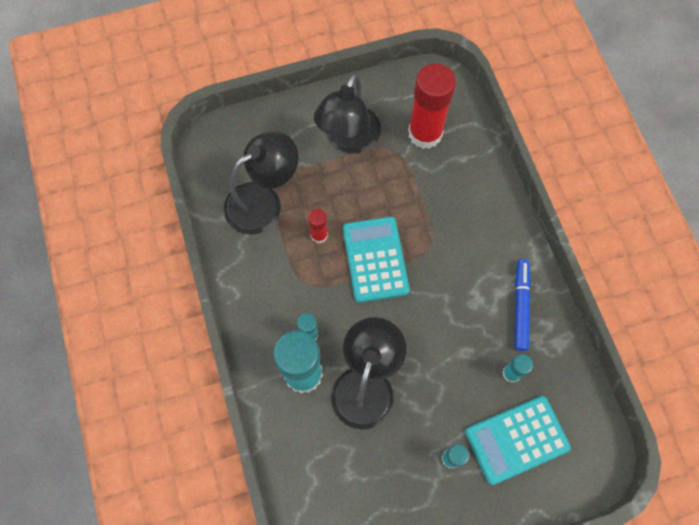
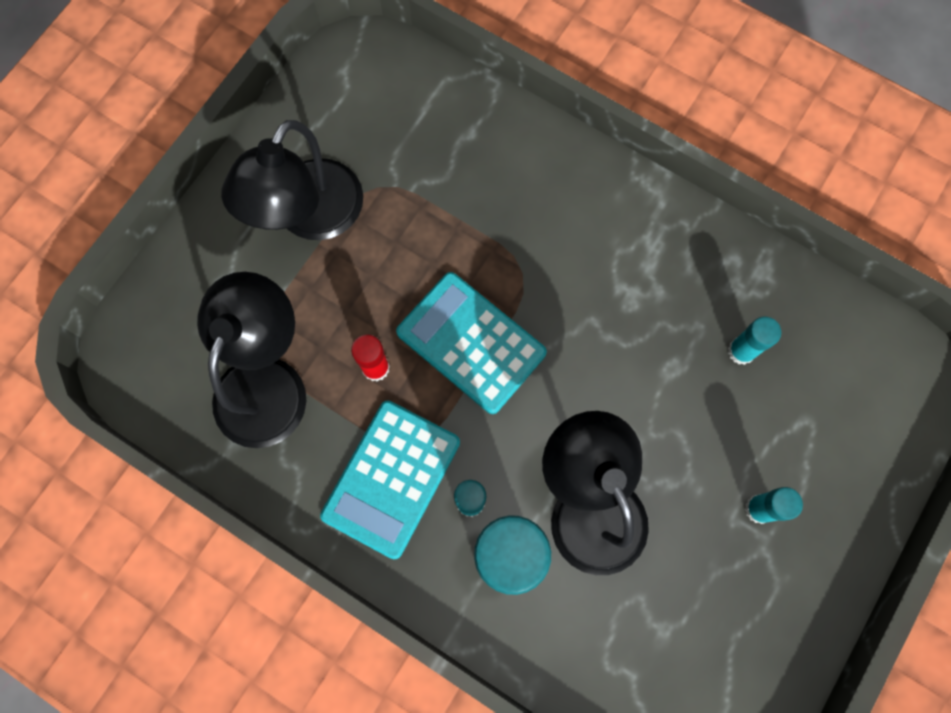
camera: 40 degrees left, 5 degrees up
black lamp [314,74,381,154] -> black lamp turned 45 degrees clockwise [221,120,363,240]
red glue stick [408,63,456,149] -> none
turquoise calculator [465,396,571,485] -> turquoise calculator moved to [320,400,460,559]
blue marker [515,259,531,351] -> none

